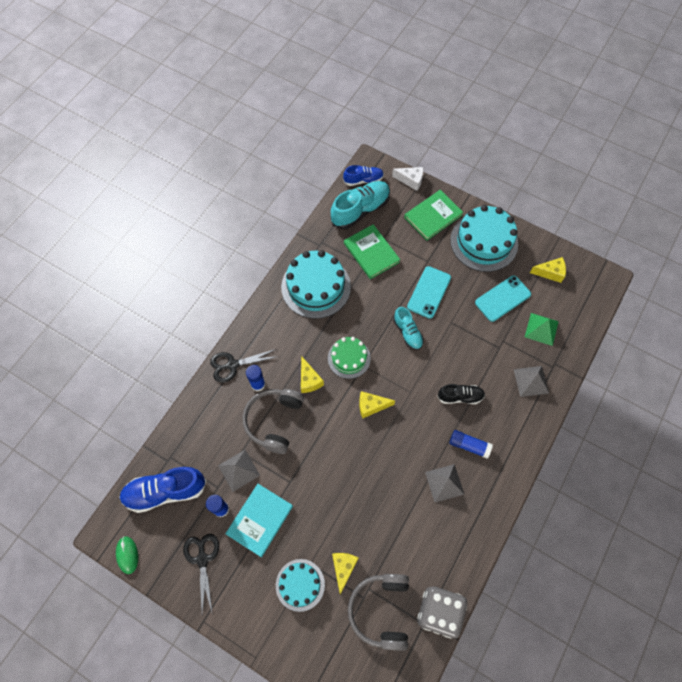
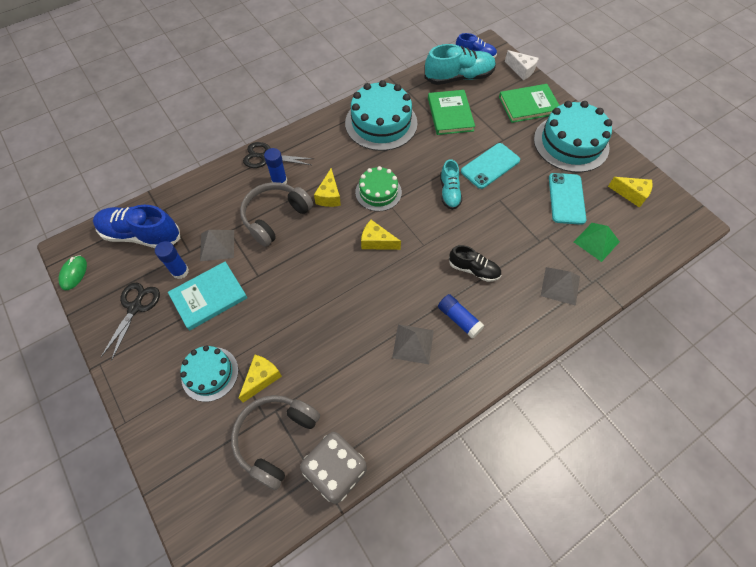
camera: 25 degrees right, 5 degrees down
turquoise phone [475,275,531,322] -> turquoise phone turned 75 degrees counterclockwise [549,173,586,225]

